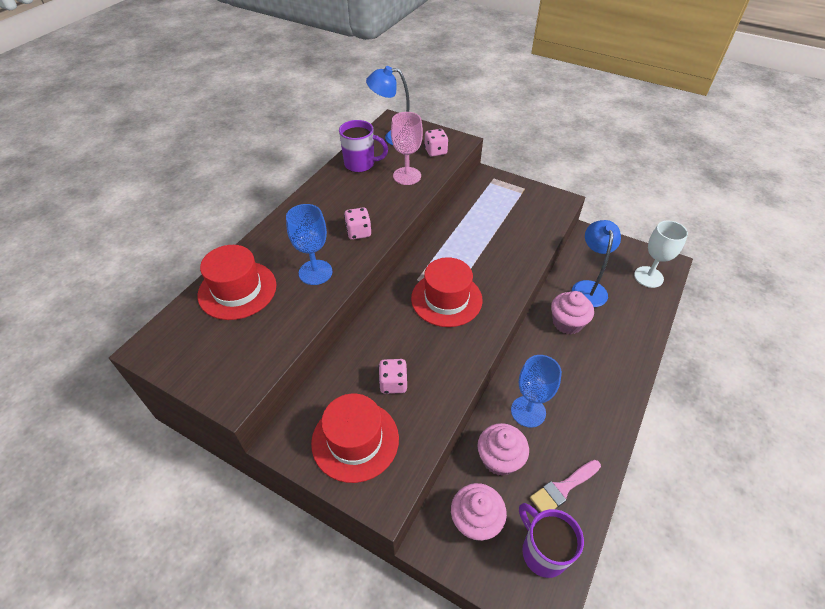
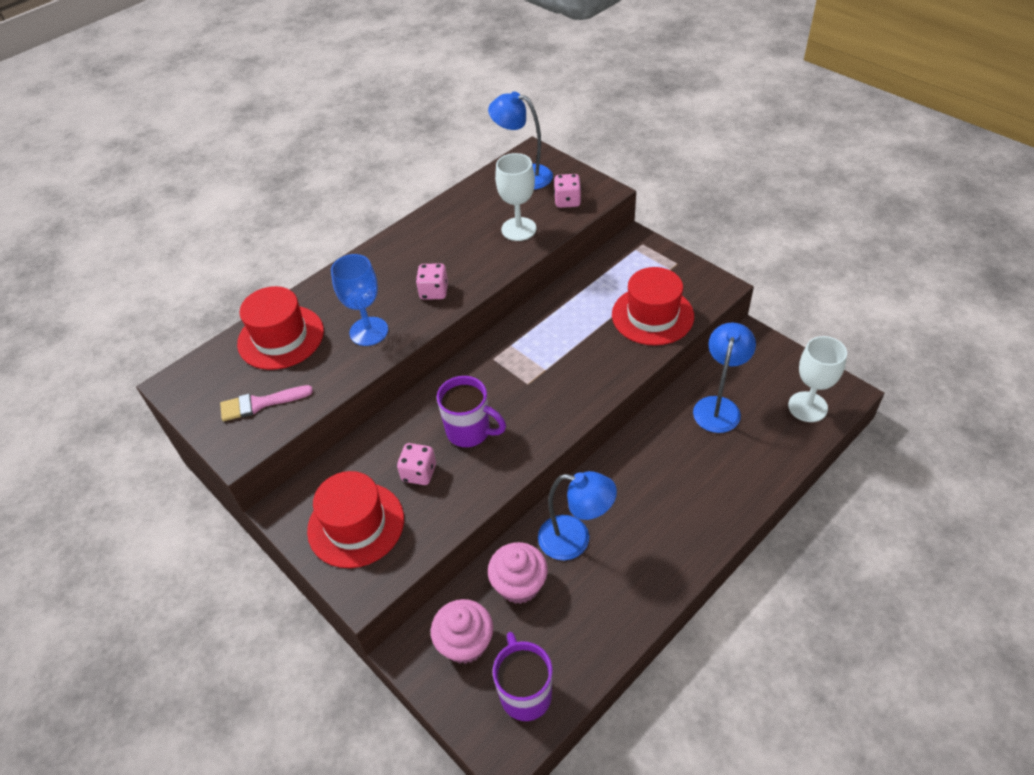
camera: 20 degrees right, 0 degrees up
purple mug [339,120,388,173] -> purple mug moved to [437,376,506,447]
pink goblet [391,112,423,185] -> white goblet [495,153,536,241]
red hat [411,257,483,327] -> red hat moved to [612,267,694,346]
blue goblet [511,355,562,428] -> blue lamp [538,471,617,560]
pink brush [530,460,601,512] -> pink brush moved to [220,385,313,421]
pink cupcake [551,291,594,334] -> none

